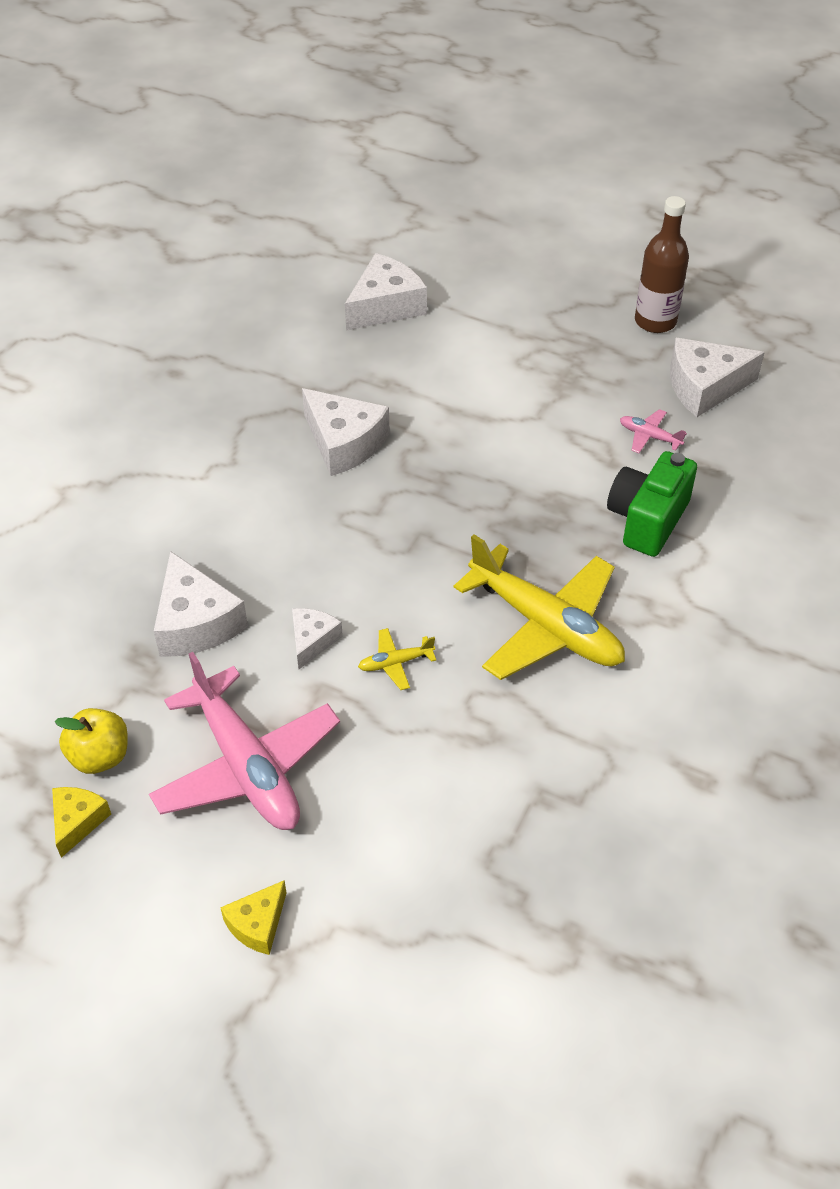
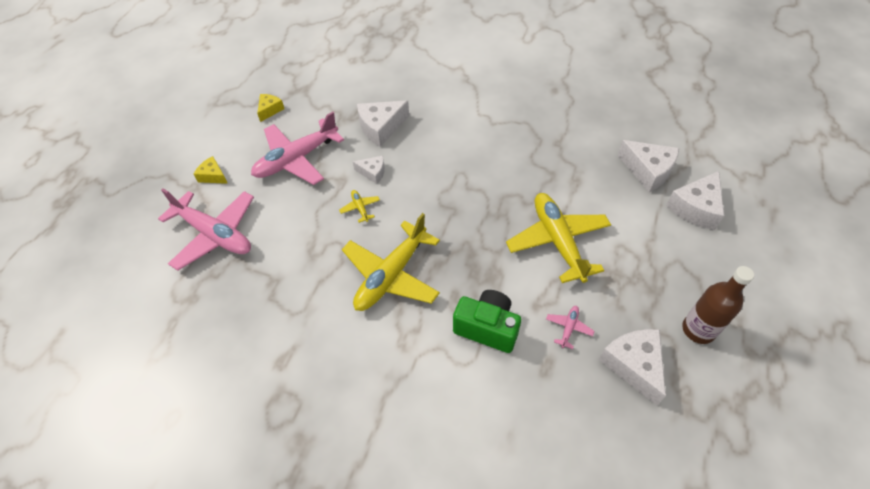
camera: 85 degrees right, 5 degrees up
yellow cheese [52,787,111,858] -> yellow cheese turned 75 degrees counterclockwise [257,94,284,122]
yellow apple [55,708,128,774] -> none
white cheese [302,388,390,476] -> white cheese moved to [666,171,724,230]
none -> pink plane [158,188,254,271]
none -> yellow plane [506,193,611,283]

